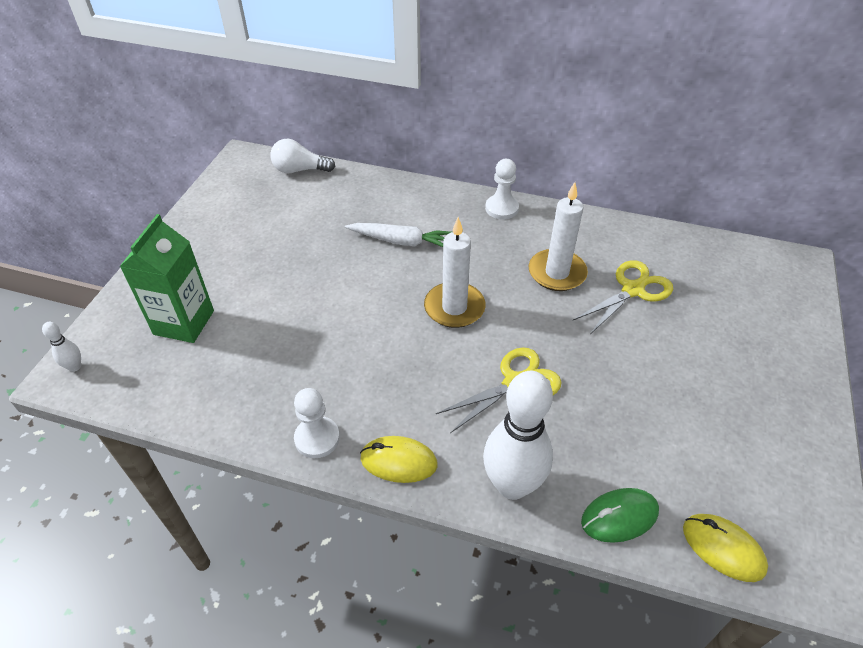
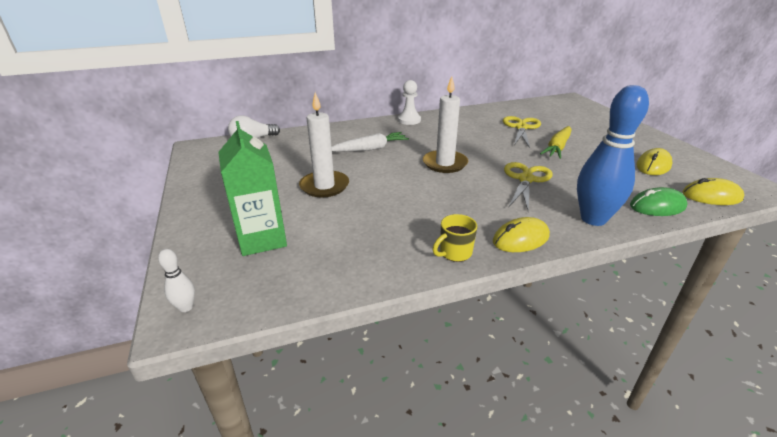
camera: 35 degrees left, 15 degrees down
white pawn [294,388,340,458] -> yellow mug [433,214,477,262]
white bowling pin [483,371,553,500] -> blue bowling pin [577,85,649,226]
white candle [529,182,588,291] -> white candle moved to [299,92,349,197]
green mouse [581,488,659,543] -> green mouse turned 45 degrees clockwise [630,187,688,216]
none -> yellow carrot [540,126,572,159]
none -> yellow mouse [636,148,672,175]

